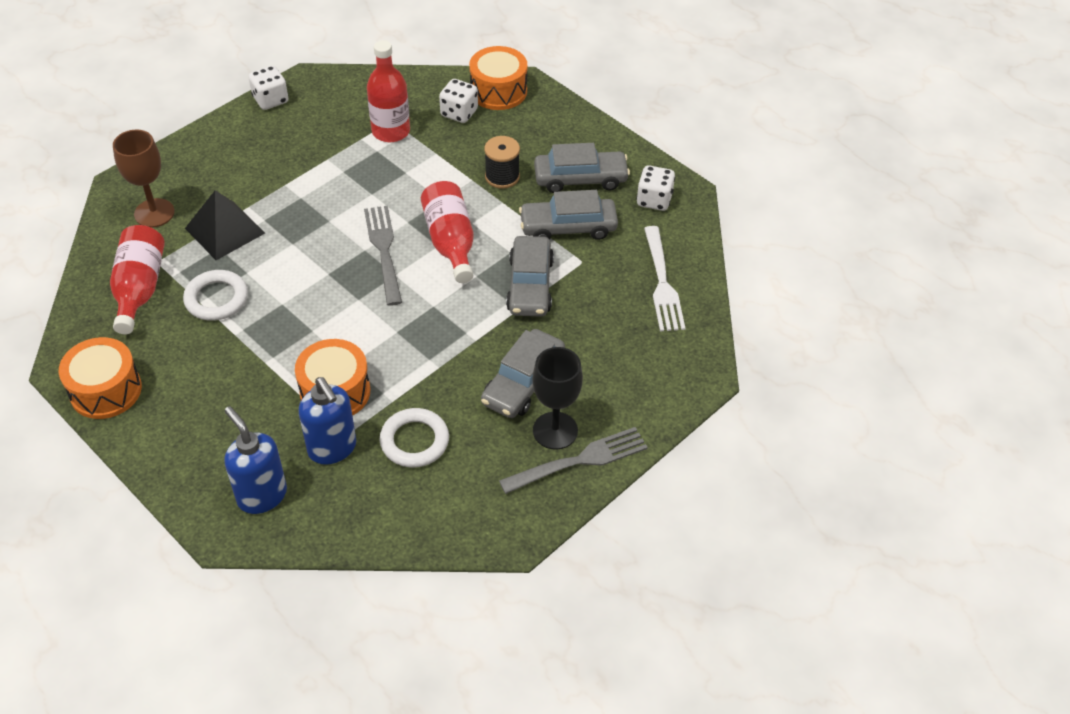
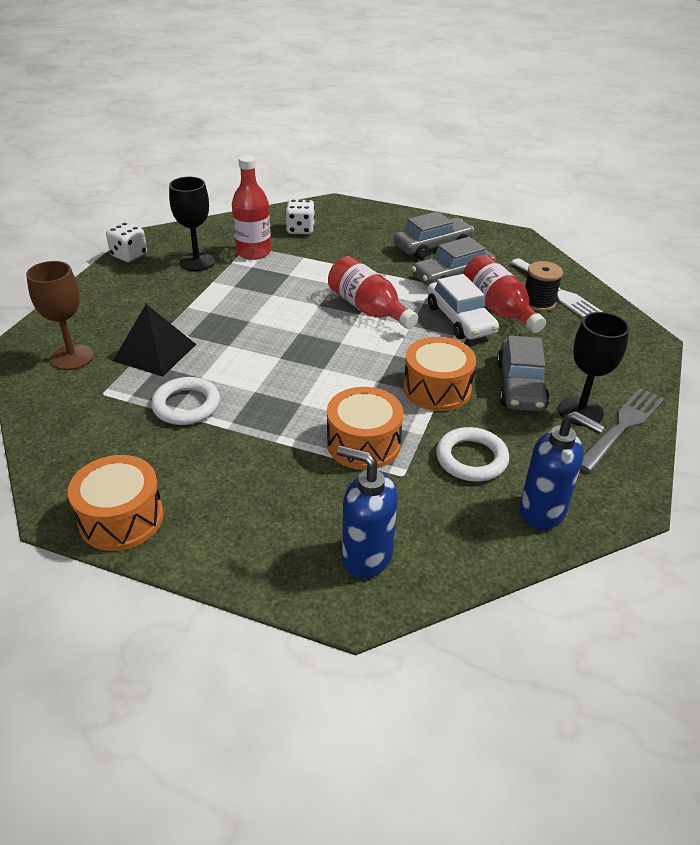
camera: 25 degrees left, 10 degrees down
red bottle [110,225,165,334] -> red bottle moved to [463,255,546,333]
blue soap dispenser [299,377,356,465] -> blue soap dispenser moved to [520,411,604,530]
grey fork [364,205,402,306] -> none
orange drum [469,46,527,110] -> orange drum moved to [403,337,476,411]
black spool [484,136,520,189] -> black spool moved to [525,261,563,312]
grey car [506,236,554,317] -> white car [427,274,499,340]
white dice [636,165,675,211] -> none
none -> black goblet [169,177,215,271]

